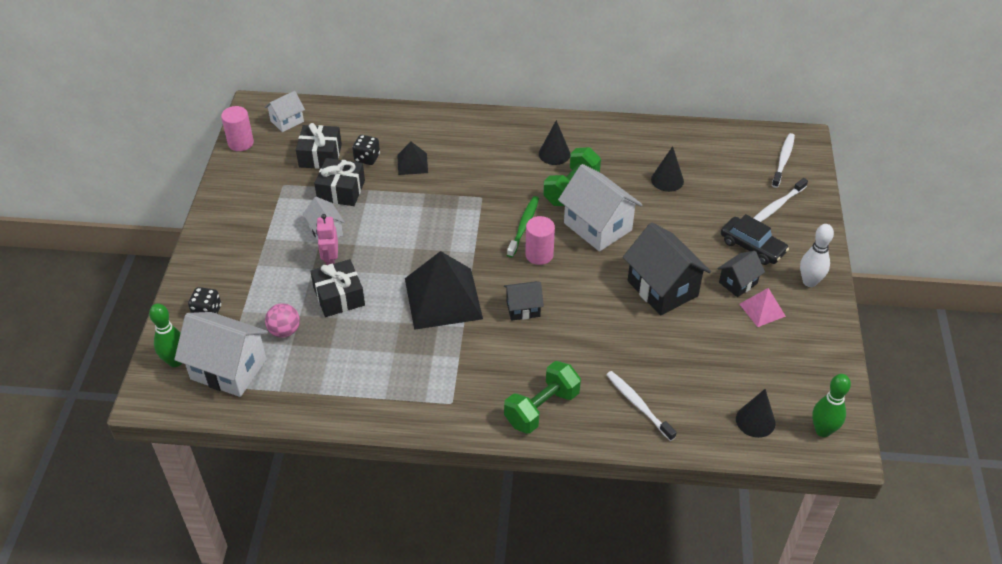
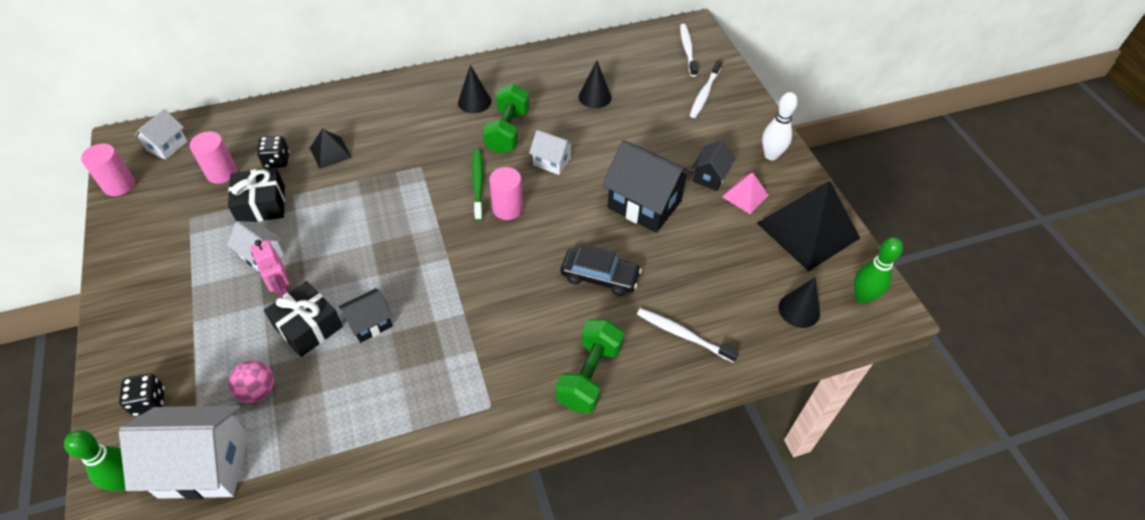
camera: 25 degrees left, 5 degrees up
black gift [296,123,342,169] -> pink cylinder [190,132,237,184]
black pyramid [405,251,483,330] -> black pyramid moved to [757,181,860,271]
black house [504,281,544,321] -> black house moved to [339,289,393,343]
white house [558,164,643,251] -> white house [529,130,574,175], size x0.54
black car [721,214,789,265] -> black car moved to [561,244,642,296]

